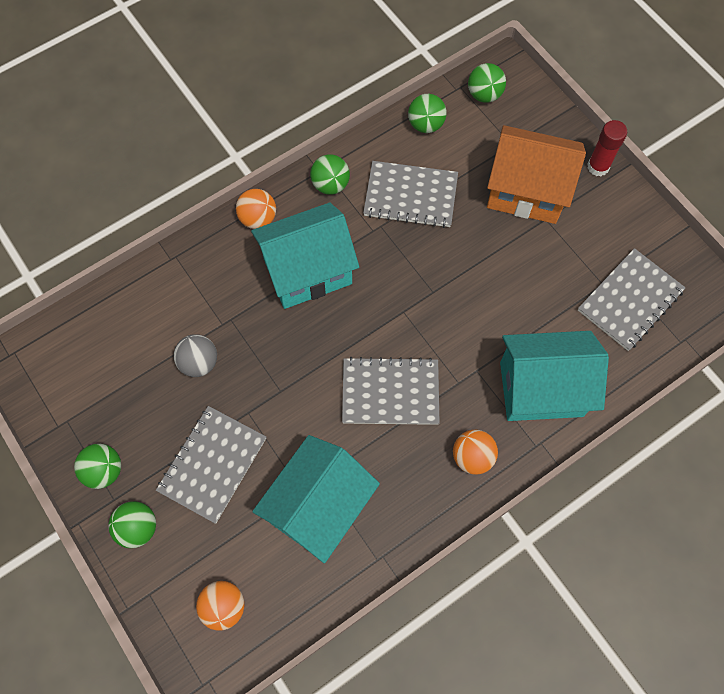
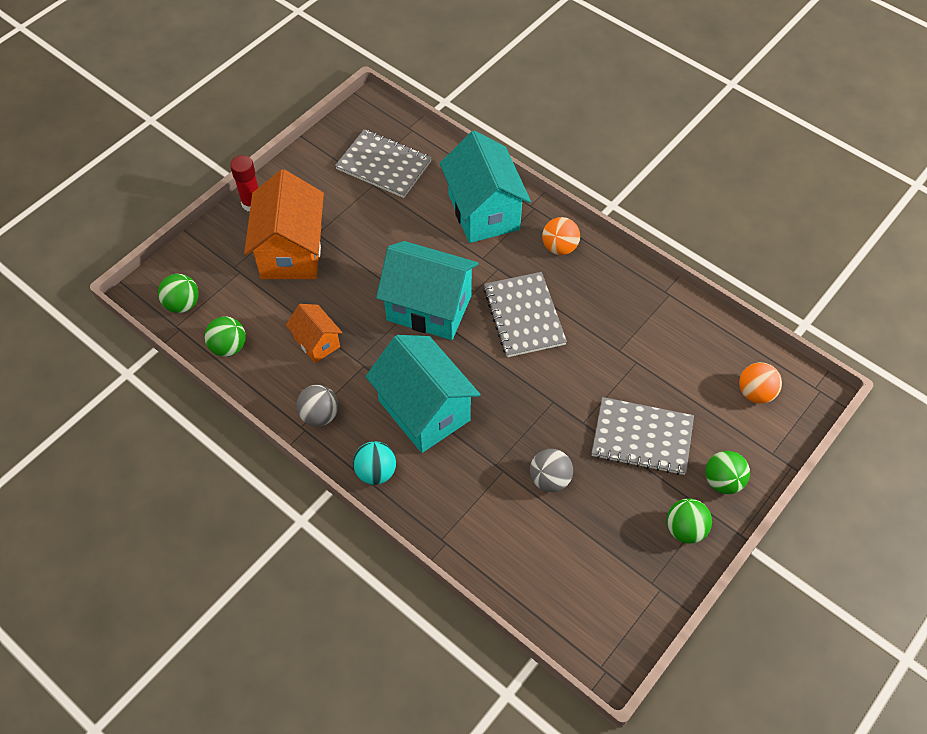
camera: 105 degrees left, 10 degrees down
orange ball [236,189,276,229] -> turquoise ball [353,441,396,485]
turquoise house [252,435,380,563] -> turquoise house moved to [376,241,479,340]
green ball [310,155,350,195] -> grey ball [296,385,339,426]
grey notebook [363,161,458,228] -> orange house [286,304,342,363]

